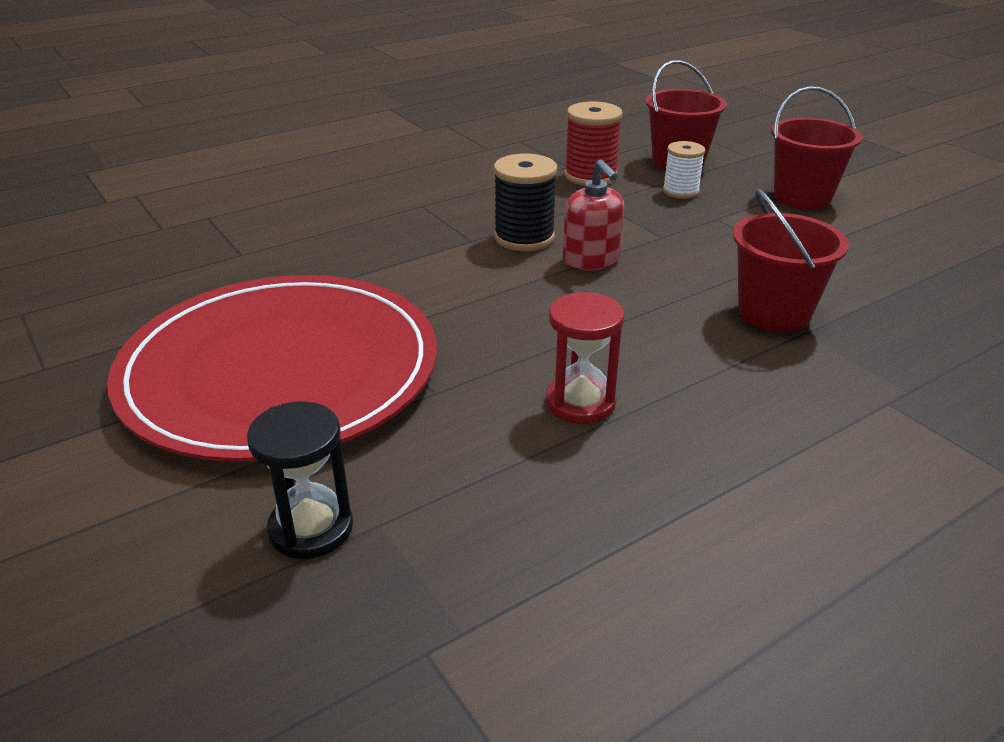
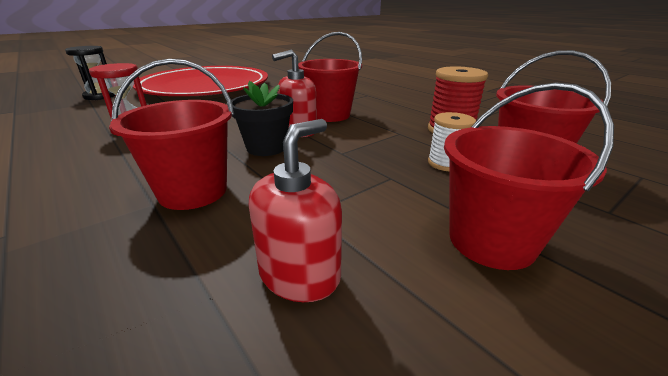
camera: 85 degrees right, 5 degrees down
black spool [494,154,558,251] -> red bucket [298,32,362,122]
none -> black flower pot [231,81,293,156]
none -> red soap dispenser [249,119,342,302]

